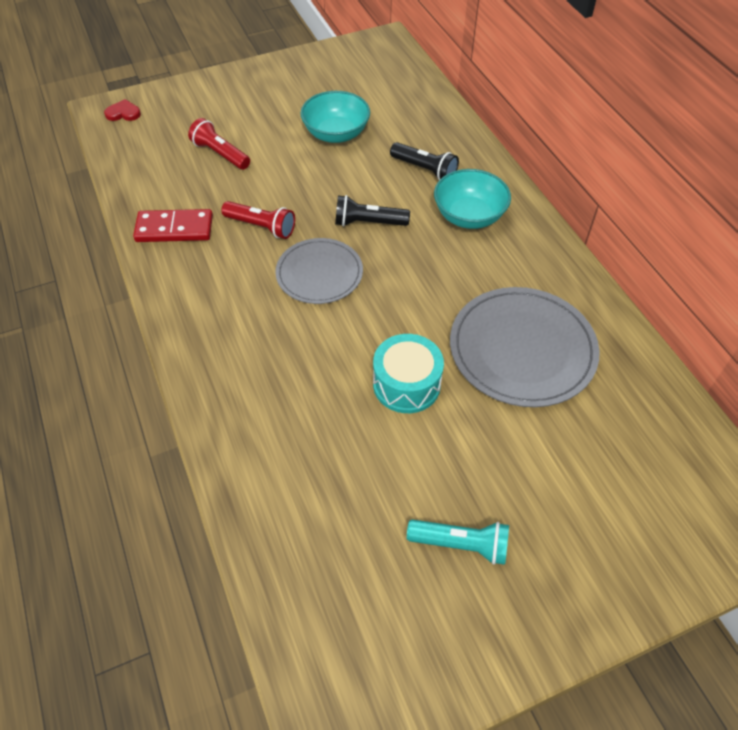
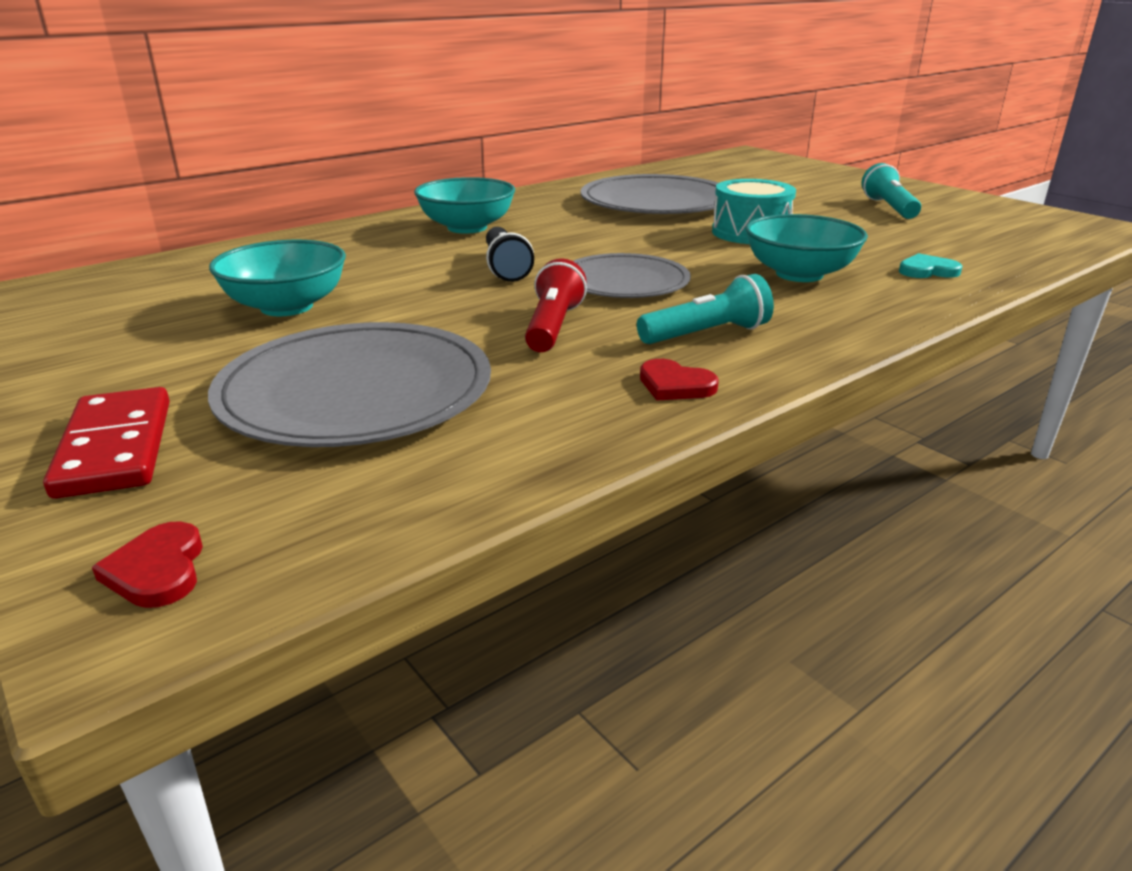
camera: 105 degrees left, 25 degrees down
red domino [133,209,213,242] -> red domino moved to [43,387,170,499]
red flashlight [188,118,250,170] -> grey plate [208,322,491,447]
black flashlight [390,142,459,180] -> none
none -> turquoise flashlight [637,274,774,344]
none -> red heart [640,359,719,401]
none -> turquoise bowl [746,214,868,282]
none -> turquoise heart [899,253,962,278]

